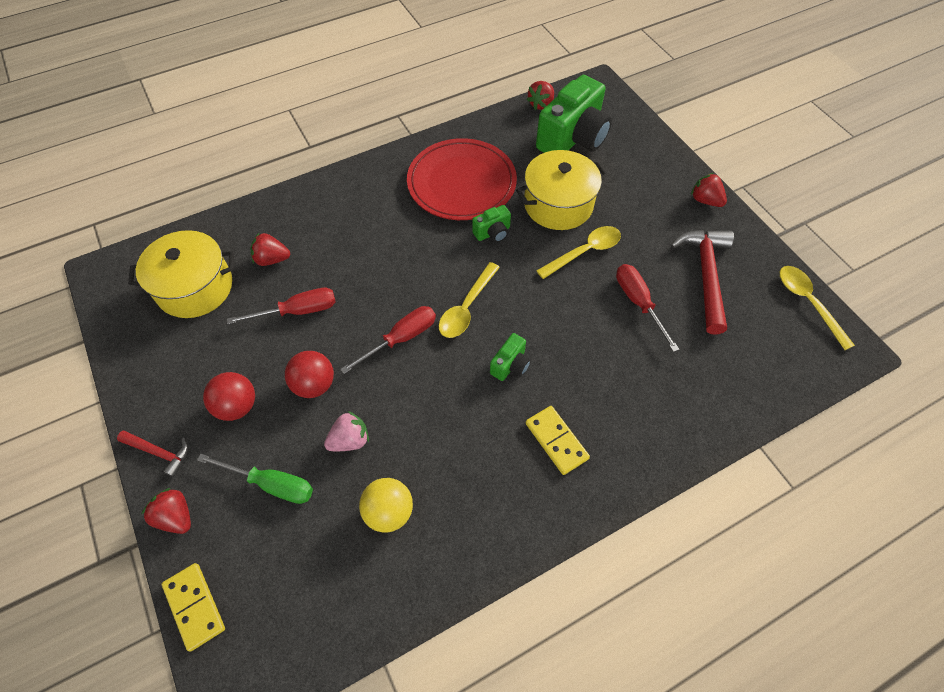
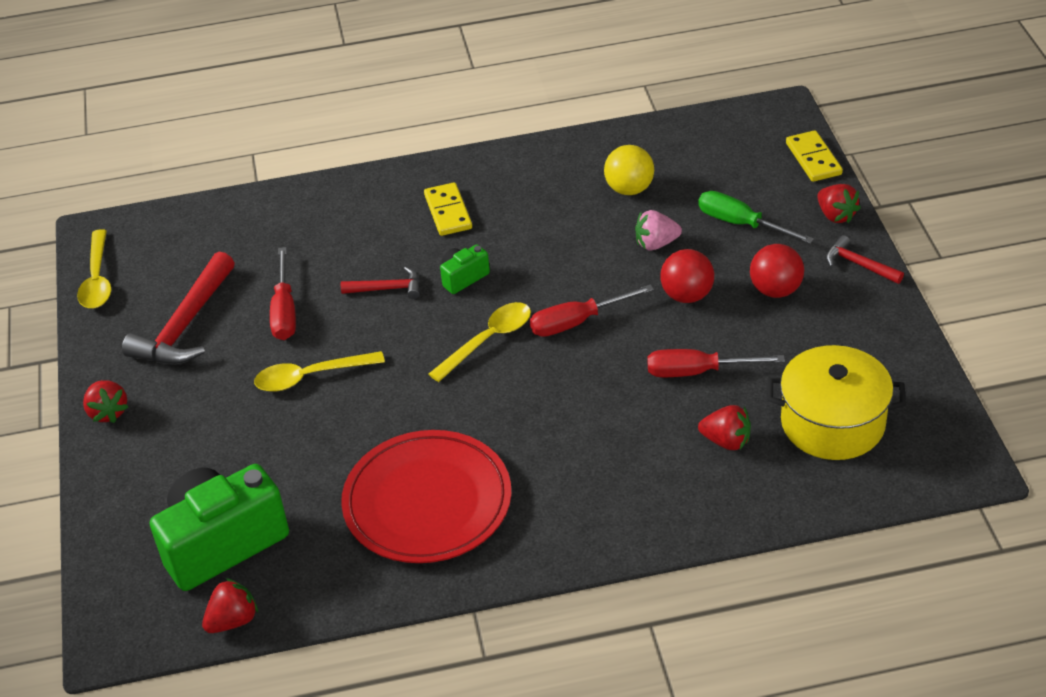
camera: 160 degrees left, 15 degrees down
green camera [472,205,511,243] -> none
yellow pot [516,150,608,230] -> none
none -> red hammer [341,267,420,299]

